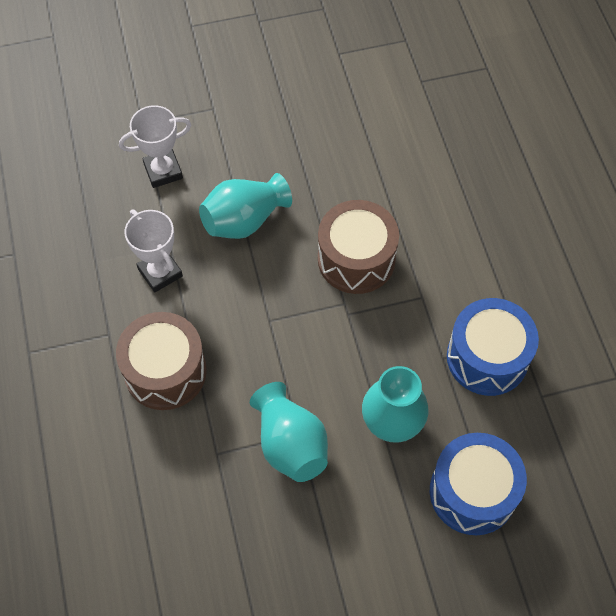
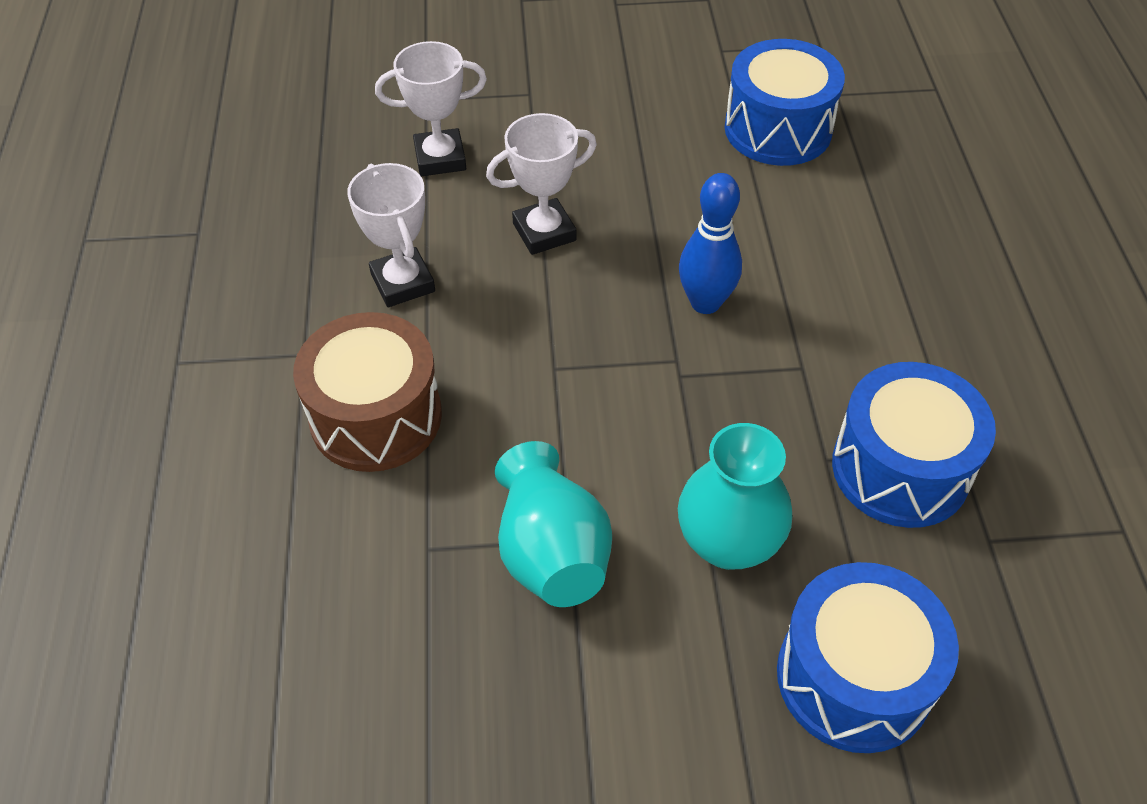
camera: 10 degrees right, 10 degrees down
turquoise vase [199,173,292,239] -> white trophy [486,113,597,255]
brown drum [318,200,399,294] -> blue bowling pin [679,173,742,314]
none -> blue drum [724,39,845,166]

